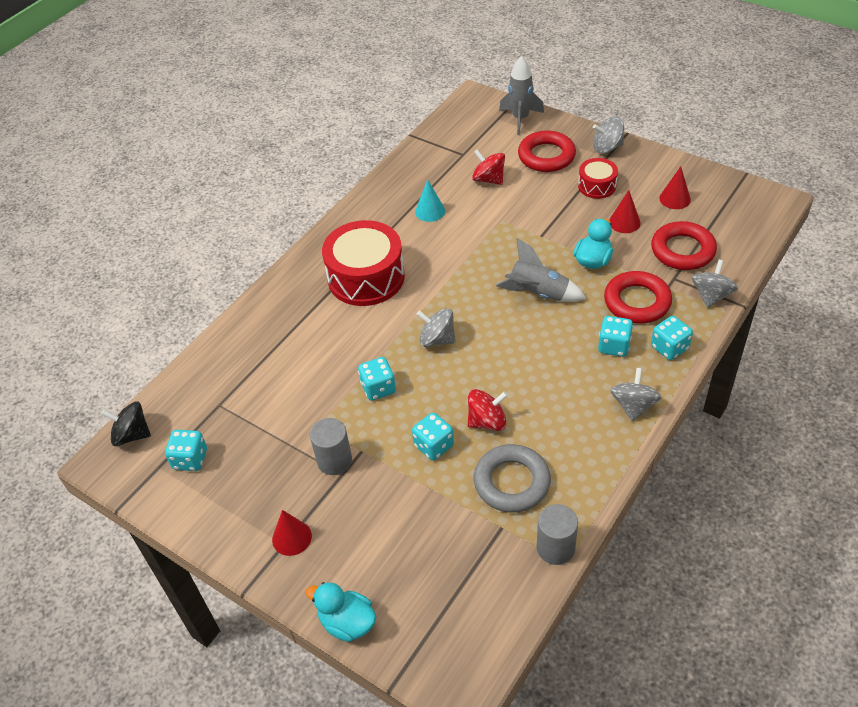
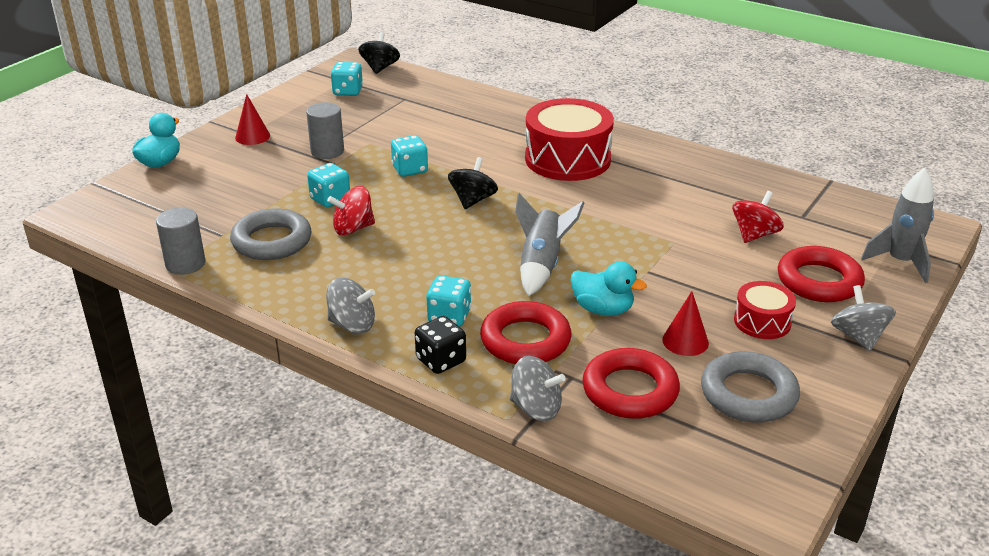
camera: 85 degrees right, 15 degrees down
turquoise cone [415,179,445,222] -> none
grey spinning top [417,308,456,347] -> black spinning top [448,157,498,209]
red spinning top [468,389,508,431] -> red spinning top turned 90 degrees clockwise [327,186,375,236]
turquoise dice [651,316,693,360] -> black dice [415,316,466,374]
red cone [659,166,691,209] -> grey ring [701,351,800,423]

